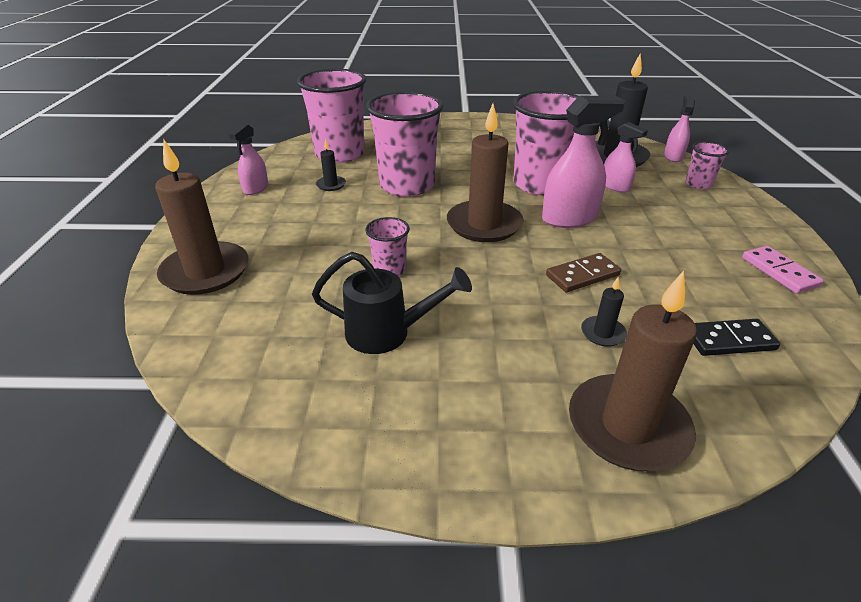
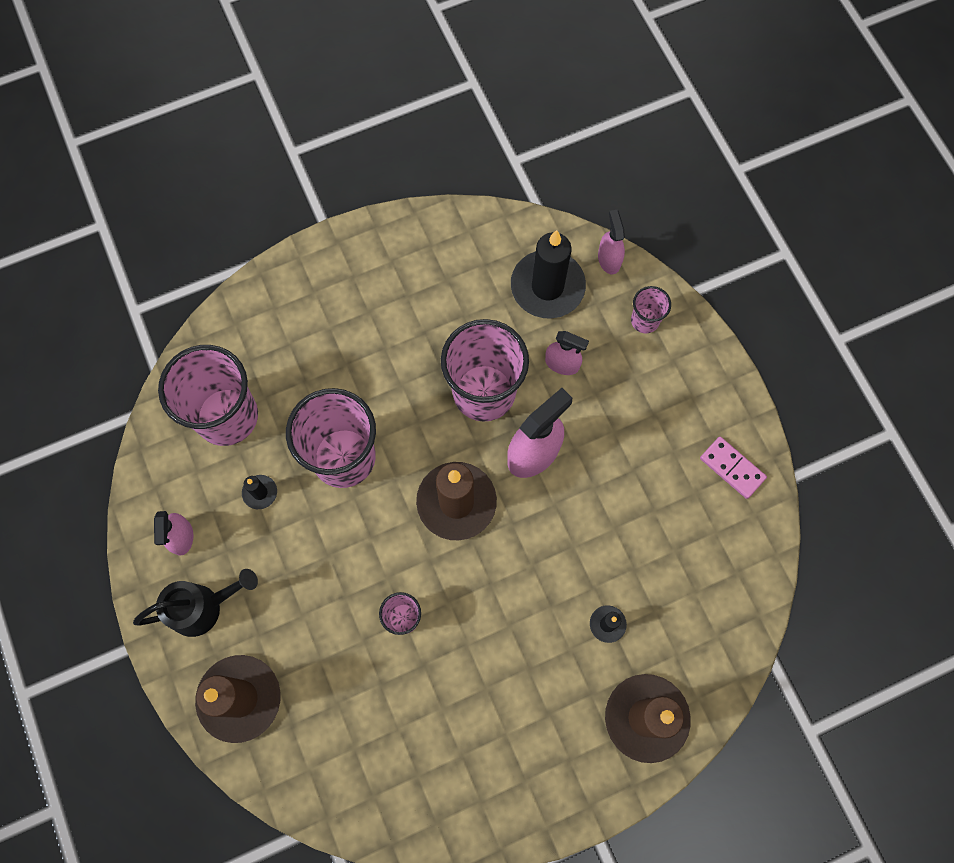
camera: 25 degrees left, 35 degrees up
black watering can [312,252,472,354] -> black watering can moved to [133,569,258,637]
brown domino [546,253,621,292] -> none
black domino [693,319,780,356] -> none

